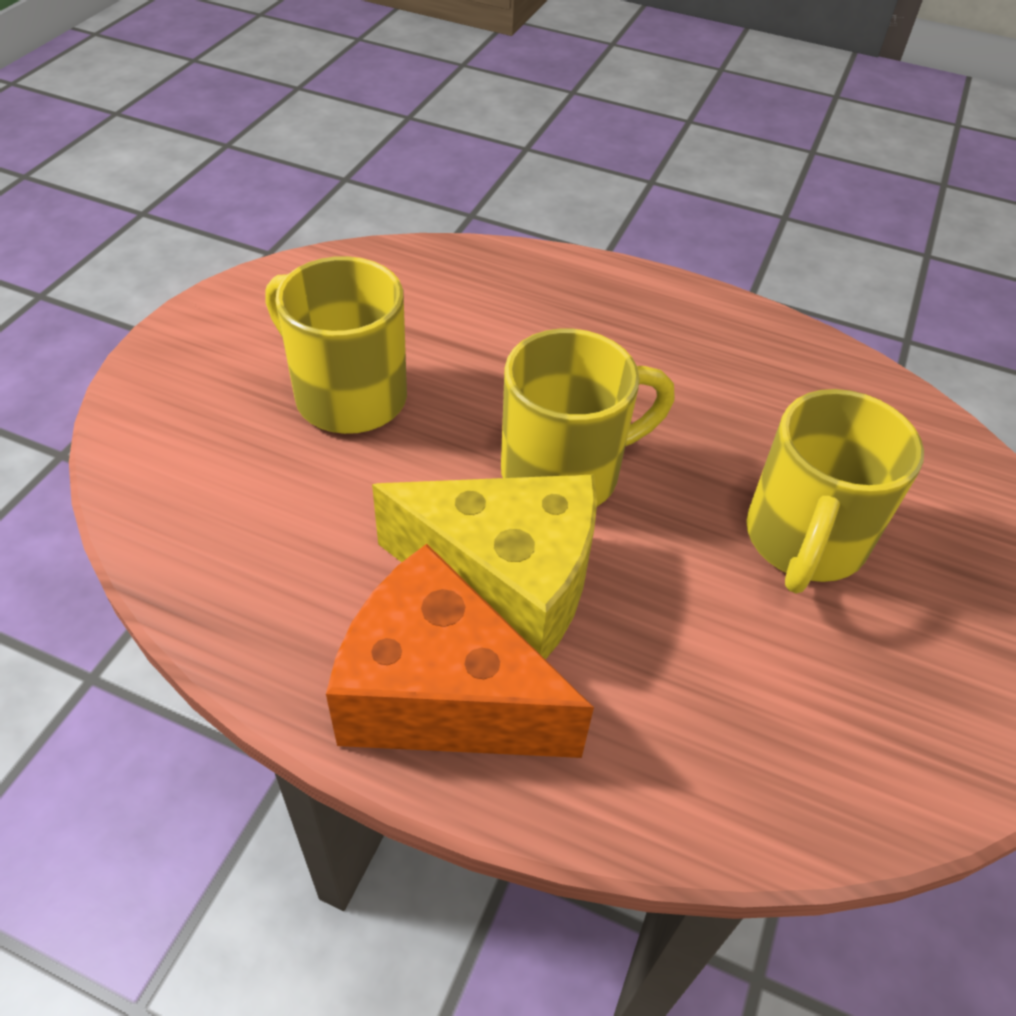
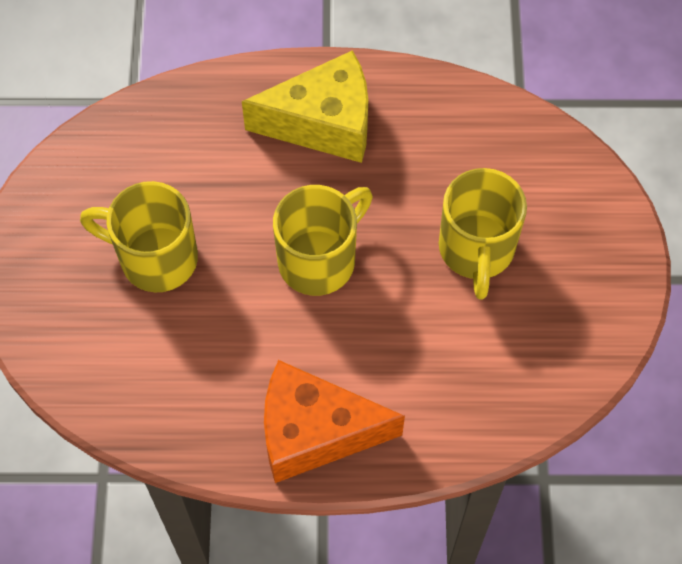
camera: 20 degrees left, 15 degrees up
yellow cheese [372,474,597,660] -> yellow cheese moved to [242,50,368,163]

